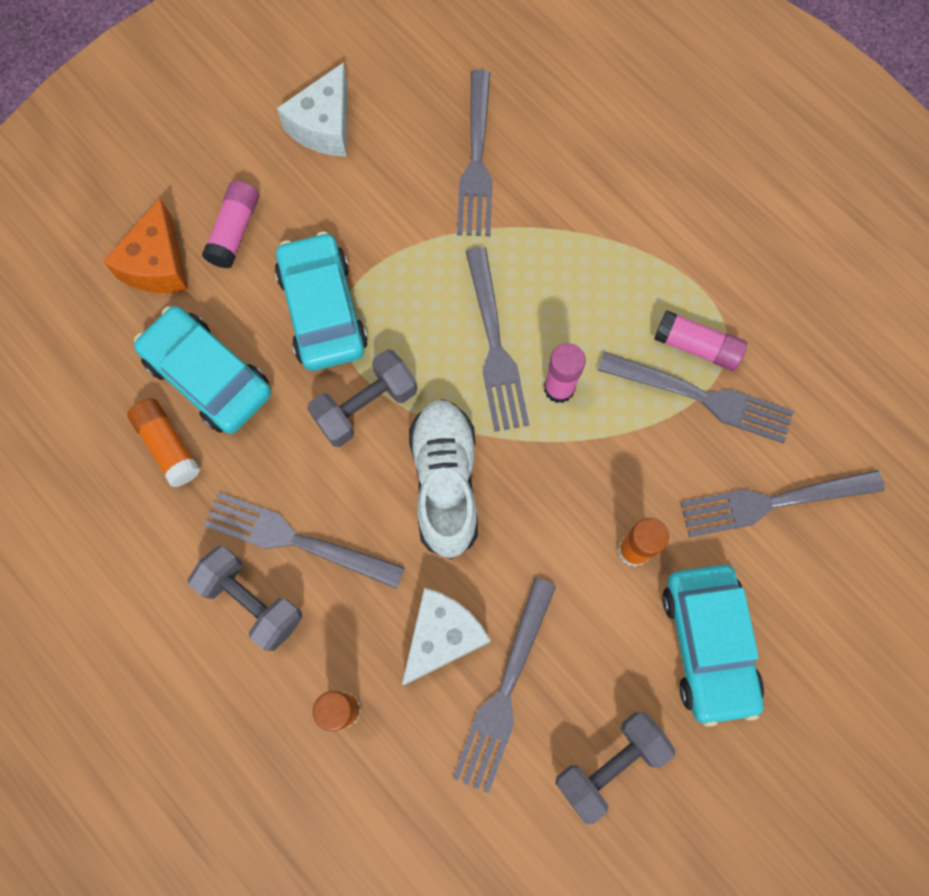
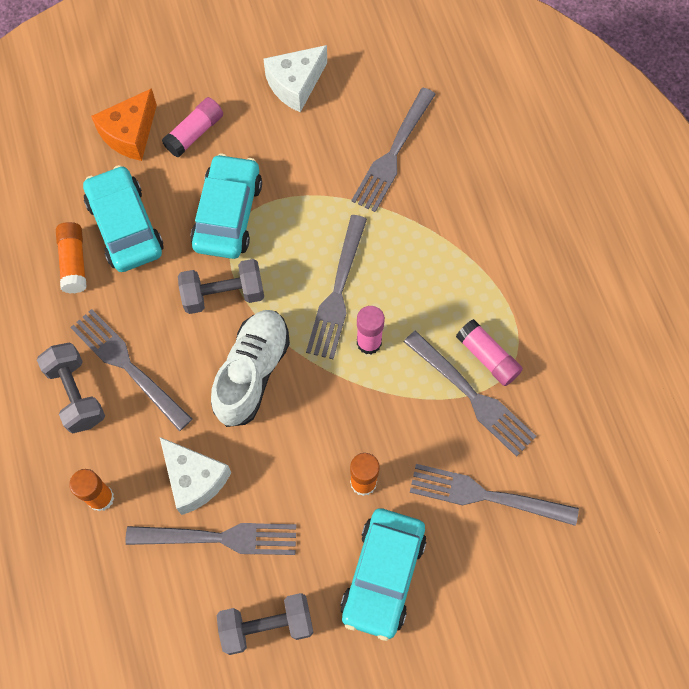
camera: 25 degrees right, 5 degrees down
white cheese [402,588,490,685] -> white cheese turned 75 degrees clockwise [160,437,231,515]
grey fork [452,578,556,793] -> grey fork turned 135 degrees counterclockwise [125,523,296,555]

